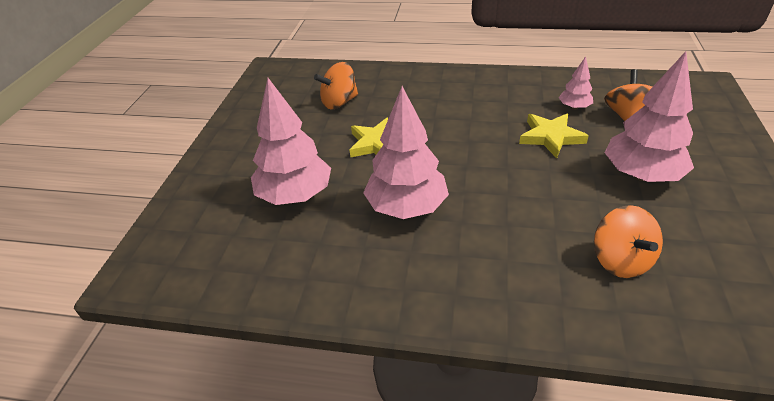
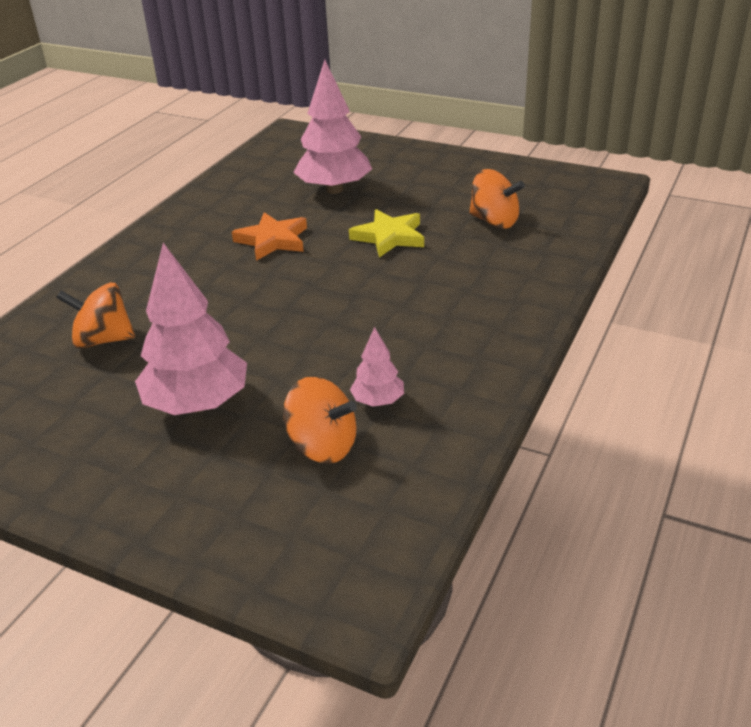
camera: 105 degrees right, 5 degrees down
orange spinning top [314,62,358,109] -> orange spinning top turned 135 degrees clockwise [469,169,525,229]
pink tree [363,86,449,219] -> orange star [232,212,307,261]
yellow star [519,113,589,158] -> none

